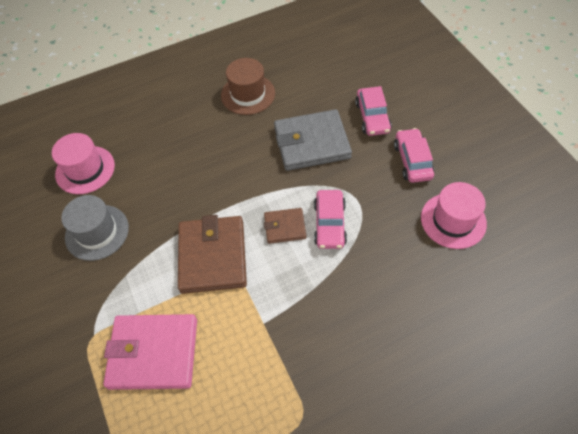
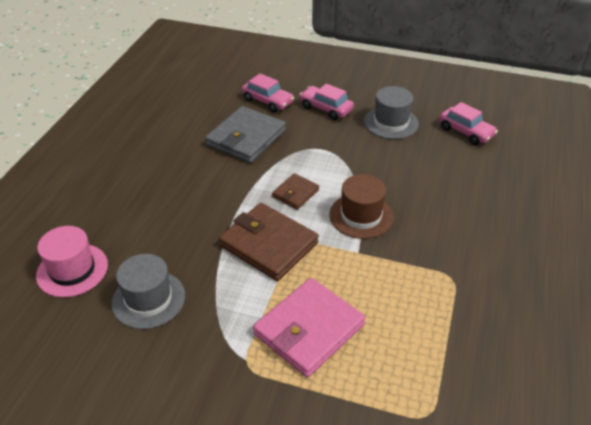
camera: 50 degrees left, 15 degrees down
brown hat [221,58,275,115] -> brown hat moved to [329,174,394,239]
pink car [314,190,347,249] -> pink car moved to [439,102,498,145]
pink hat [421,182,487,249] -> grey hat [364,86,419,139]

